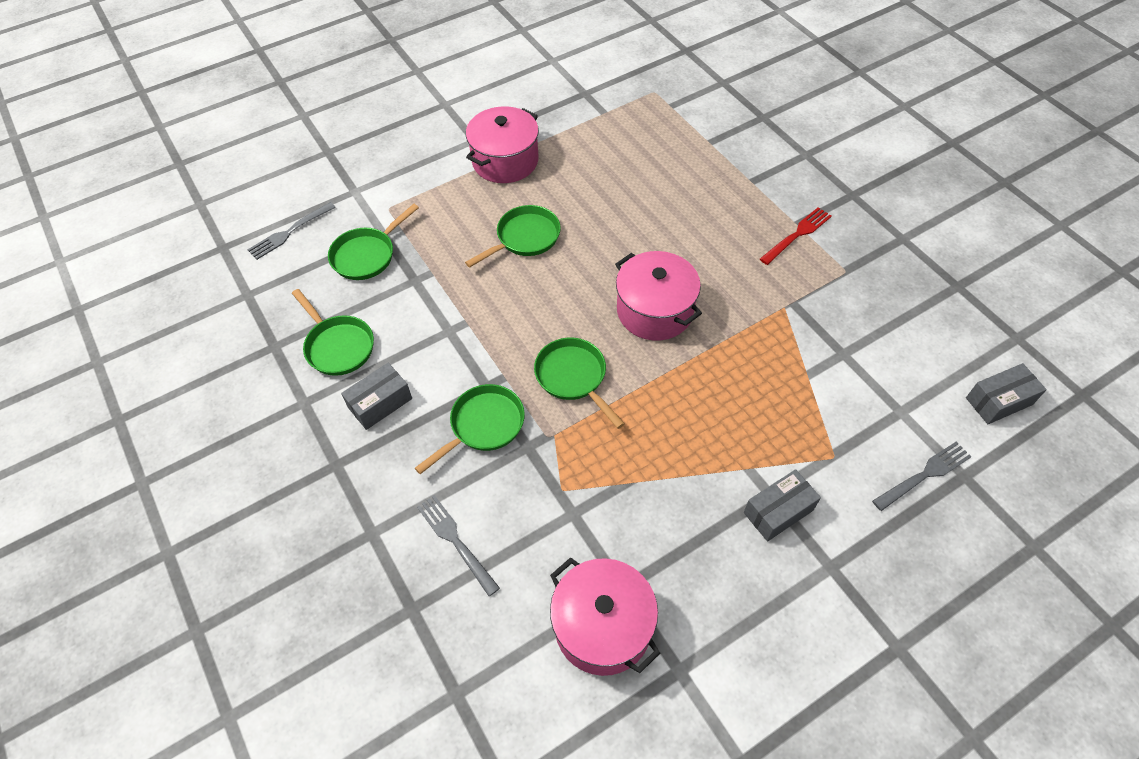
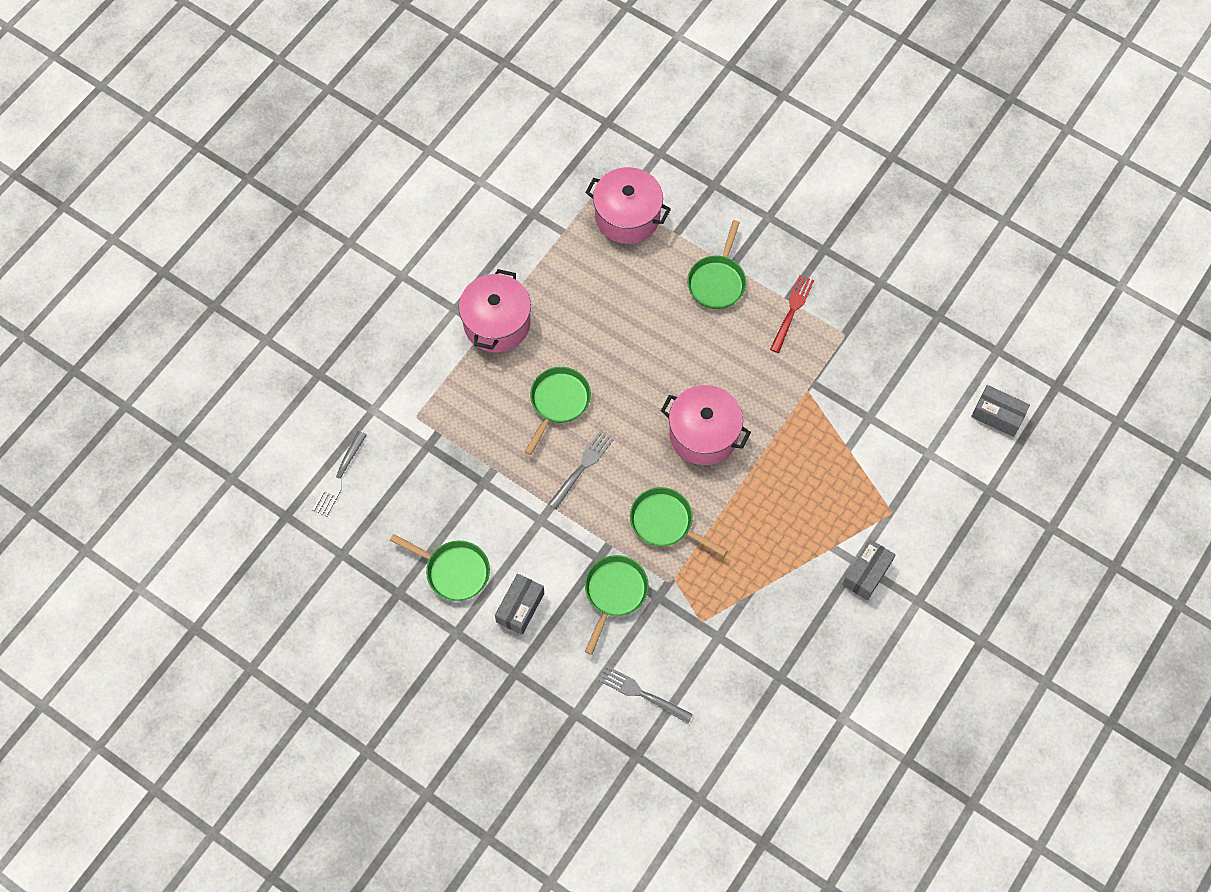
camera: 25 degrees left, 10 degrees up
green pan [328,204,419,280] -> green pan moved to [687,220,746,309]
pink pot [550,557,660,676] -> pink pot moved to [585,167,671,244]
grey fork [872,442,971,511] -> grey fork moved to [548,431,613,509]
grey box [966,363,1047,424] -> grey box turned 75 degrees clockwise [971,385,1030,437]

